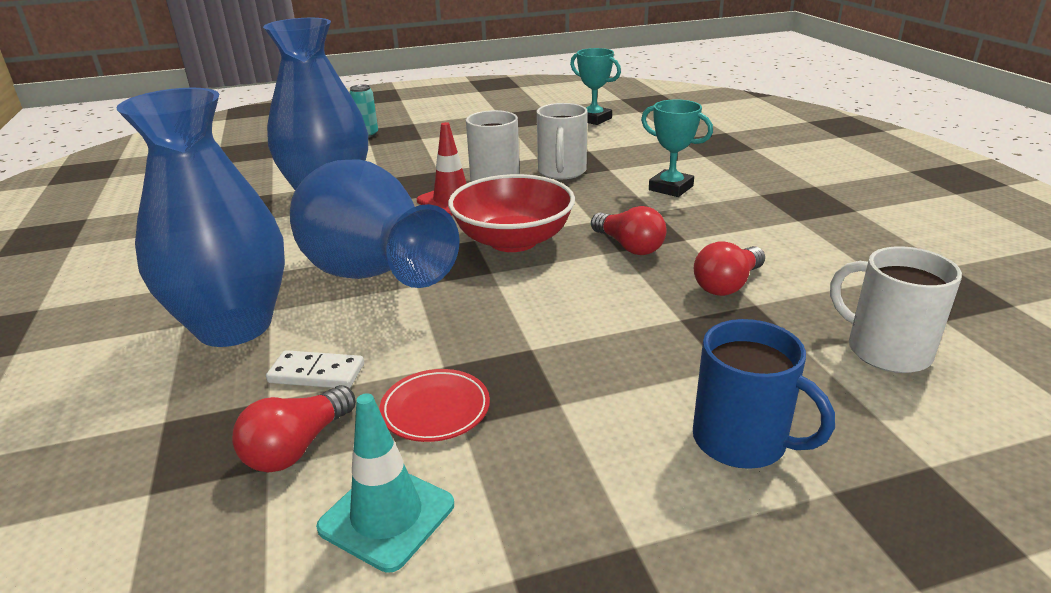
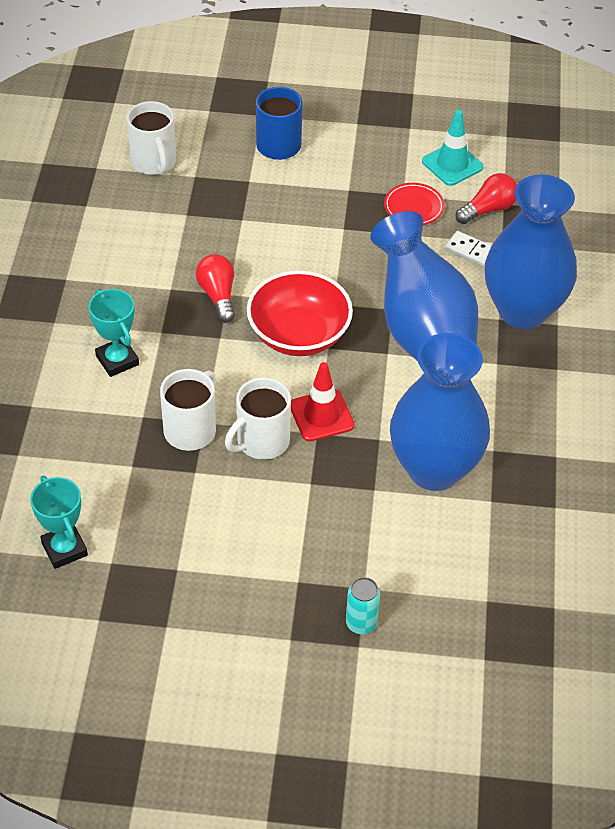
camera: 160 degrees left, 20 degrees up
red light bulb [694,241,765,296] -> none

